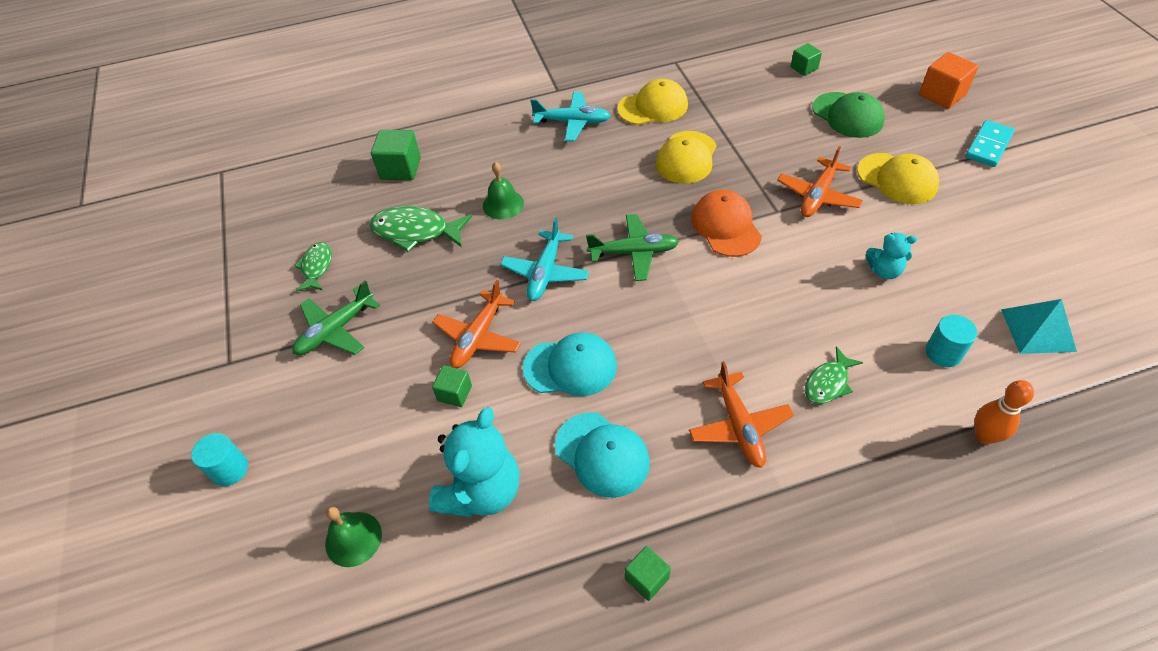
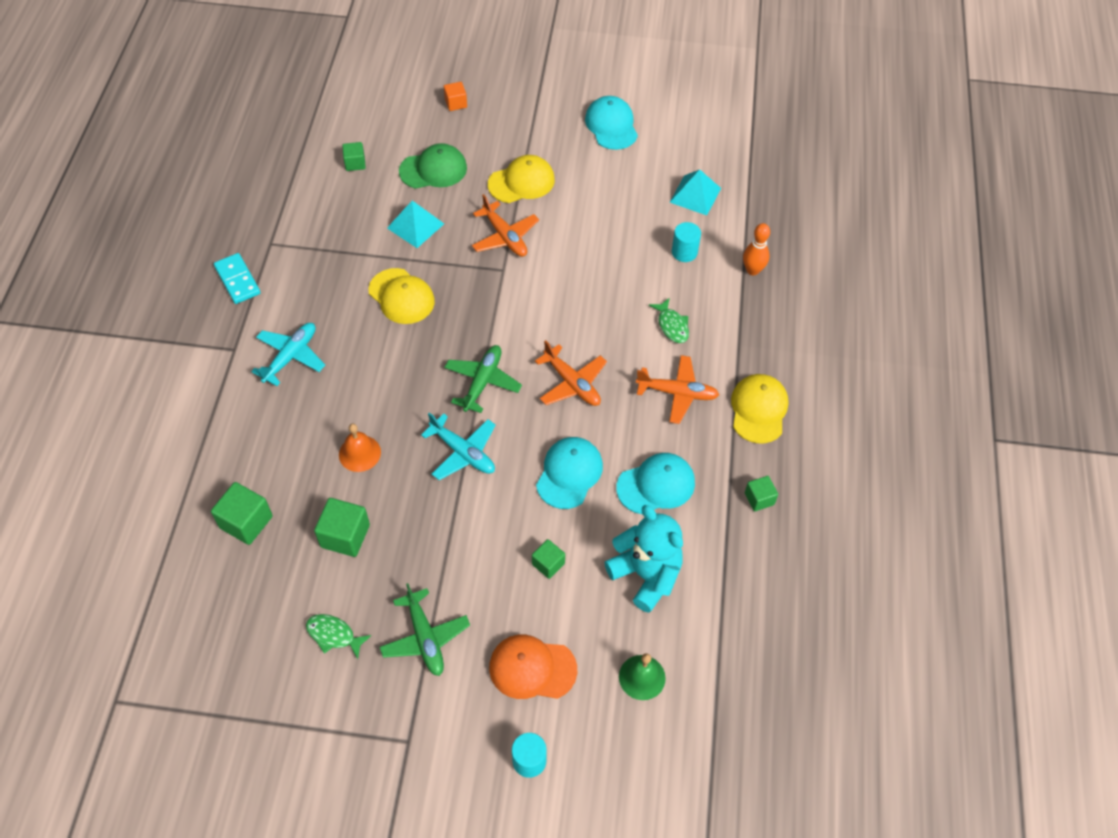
camera: 70 degrees left, 5 degrees up
green fish [369,206,472,252] -> green cube [314,498,370,557]
orange plane [432,280,521,368] -> orange plane moved to [535,340,607,406]
green bell [483,162,524,219] -> orange bell [339,424,381,472]
yellow cap [617,79,688,125] -> yellow cap moved to [731,374,789,443]
orange cap [692,190,762,257] -> orange cap moved to [489,635,577,699]
turquoise teddy bear [865,233,917,279] -> none
orange cube [919,52,979,109] -> orange cube [444,82,467,111], size x0.61
turquoise domino [965,120,1015,167] -> turquoise domino moved to [214,253,261,304]
none -> turquoise pyramid [387,201,444,248]
none -> turquoise cap [585,96,638,150]

